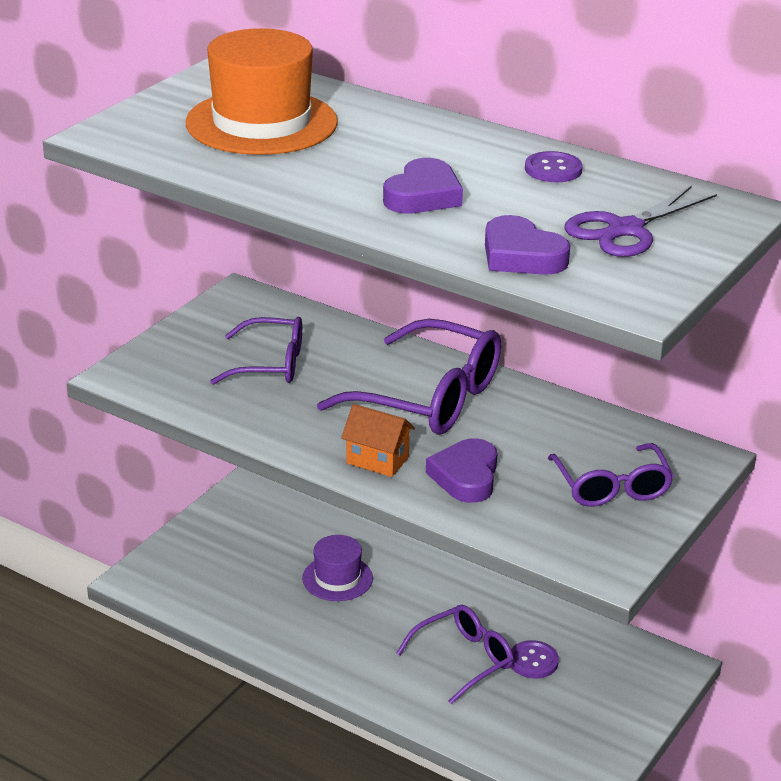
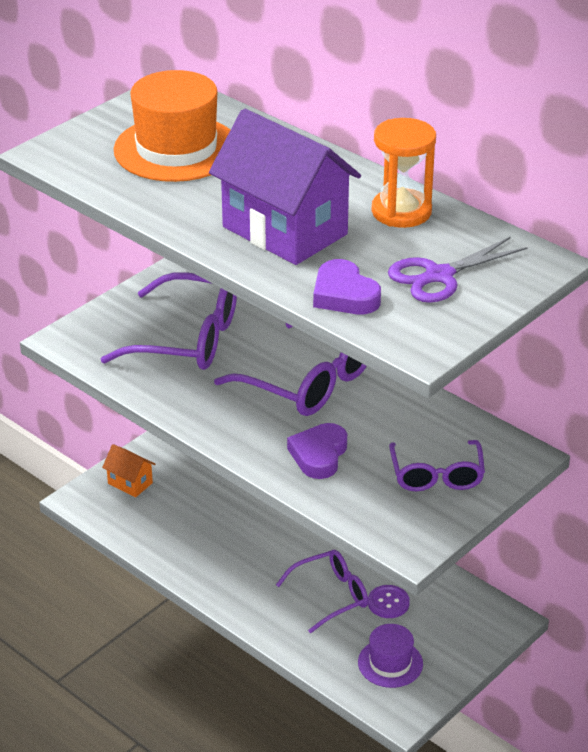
camera: 10 degrees right, 5 degrees up
purple glasses [210,317,302,385] -> purple glasses [101,272,237,370], size x1.61
purple hat [302,535,373,601] -> purple hat moved to [358,624,423,688]
orange house [341,404,415,477] -> orange house moved to [102,444,156,498]
purple heart [383,158,463,214] -> purple house [209,109,361,265]
purple button [525,151,583,182] -> orange hourglass [372,118,436,228]

